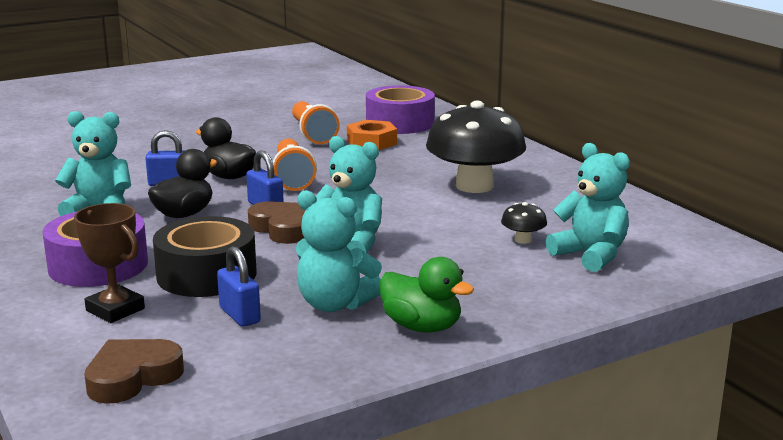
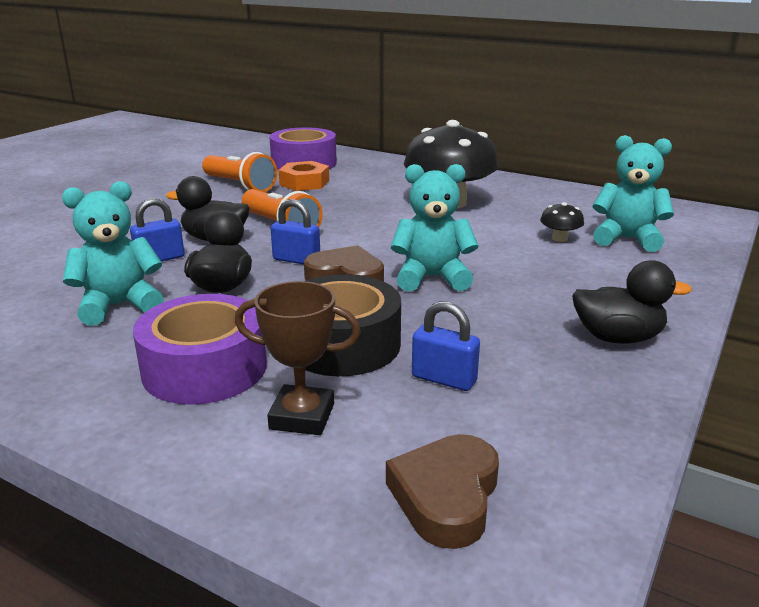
camera: 30 degrees left, 5 degrees up
turquoise teddy bear [296,190,382,312] -> none
green duck [380,257,474,332] -> black duck [572,260,692,344]

